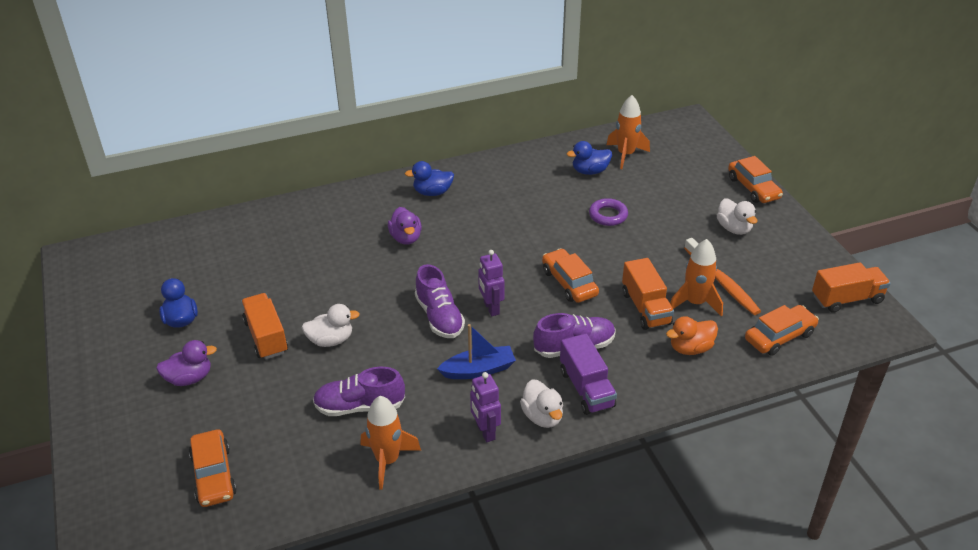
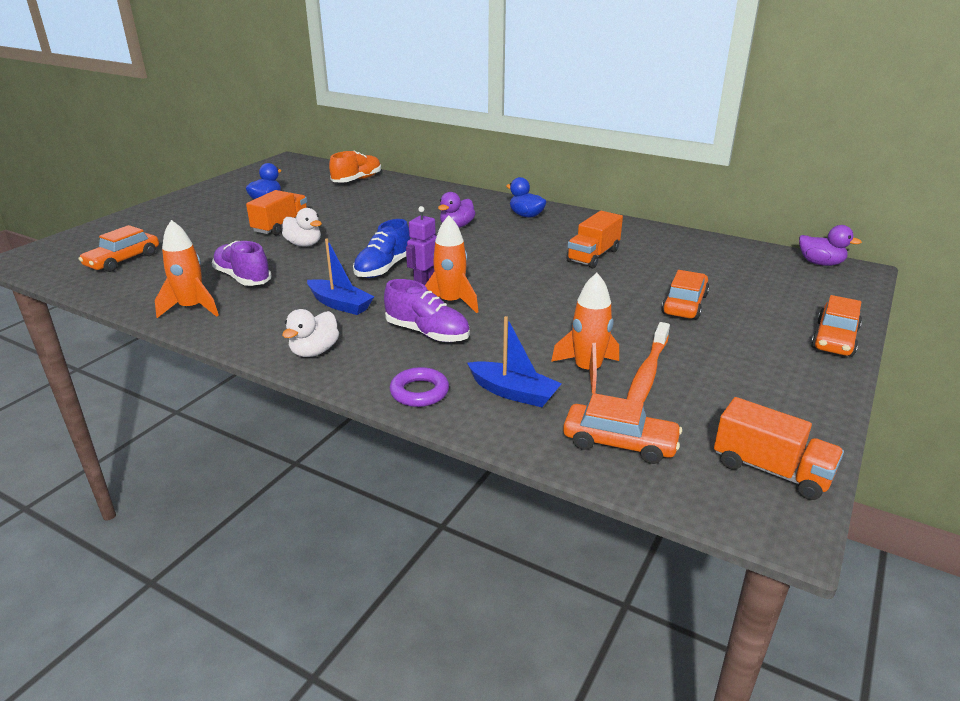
camera: 50 degrees right, 10 degrees down
purple duck [156,340,217,386] -> purple duck moved to [799,225,862,266]
purple shoe [415,264,465,338] -> blue shoe [353,219,410,278]
purple robot [470,372,501,442] -> none
orange car [542,248,599,303] -> orange car moved to [661,270,709,320]
purple truck [560,333,617,415] -> none
blue duck [567,141,612,175] -> none
purple ring [589,198,628,226] -> purple ring moved to [390,367,449,407]
orange rocket [606,95,650,169] -> orange rocket moved to [425,215,479,313]
orange truck [622,258,674,330] -> orange truck moved to [566,211,623,268]
orange duck [666,316,718,355] -> blue boat [467,316,562,407]
white duck [717,198,757,235] -> none
none -> orange shoe [329,151,381,183]

